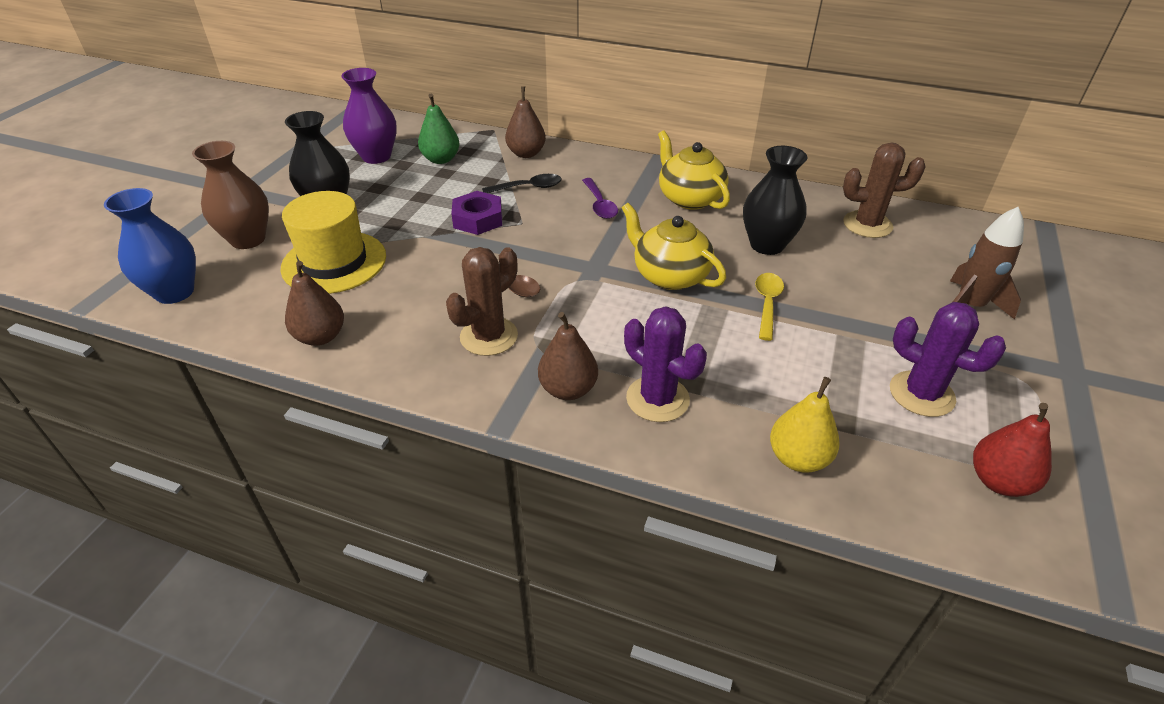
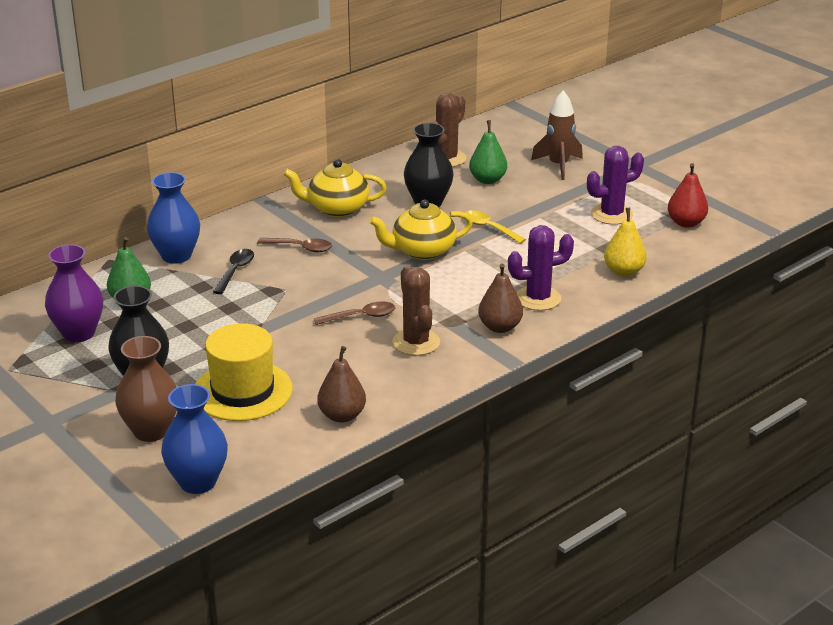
camera: 60 degrees left, 10 degrees down
purple nut [451,191,502,235] -> none
brown pear [505,86,546,158] -> blue vase [147,172,200,264]
purple spoon [582,178,618,219] -> brown spoon [257,238,332,252]
none -> green pear [469,120,507,184]

